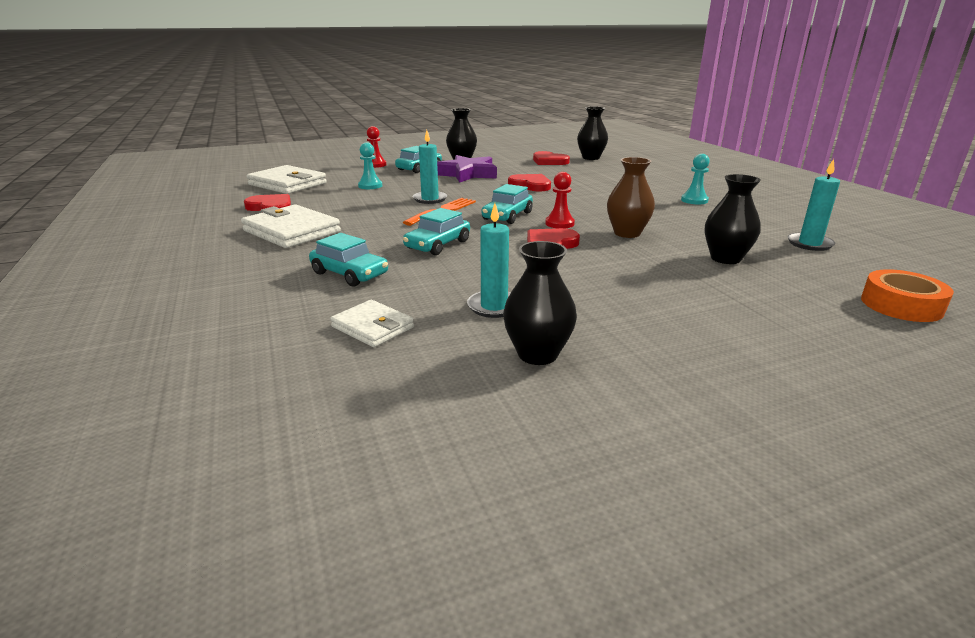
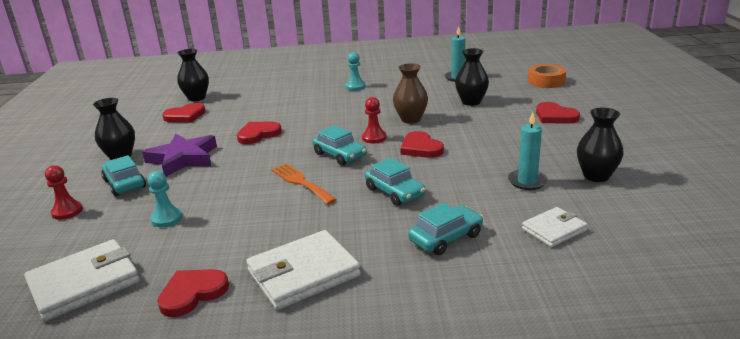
camera: 70 degrees left, 0 degrees up
turquoise candle [413,130,447,204] -> none
none -> red heart [536,102,580,124]

